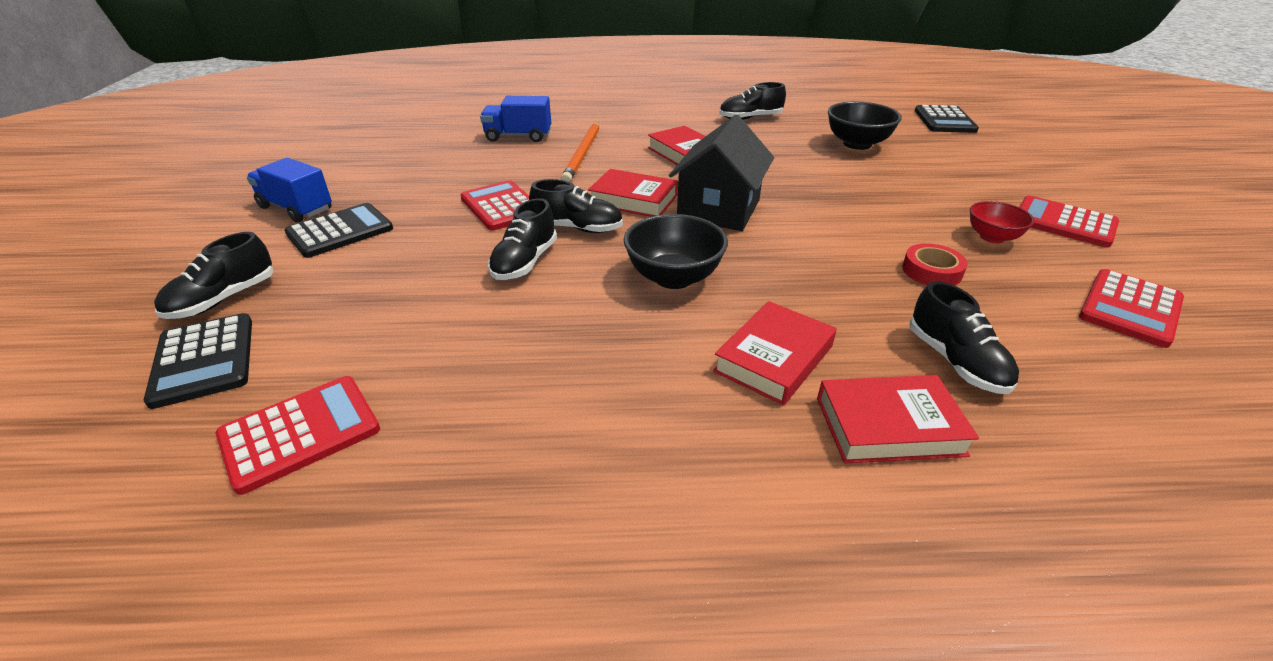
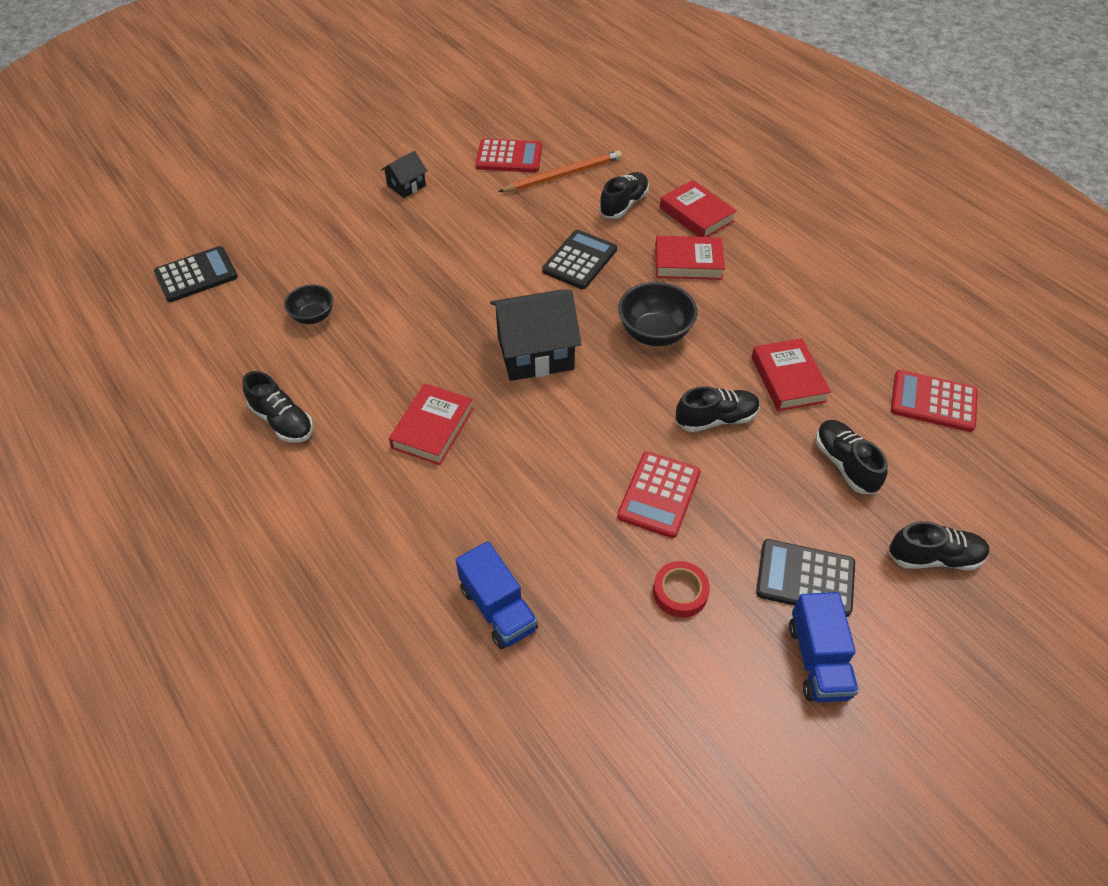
camera: 125 degrees left, 15 degrees up
black calculator [144,313,252,409] -> black calculator moved to [542,230,617,289]
black shoe [529,179,623,233] -> black shoe moved to [816,420,888,494]
orange pencil [561,122,599,182] -> orange pencil moved to [498,150,622,192]
red book [588,169,678,217] -> red book moved to [752,338,831,411]
black bowl [828,102,902,150] -> black bowl [284,284,333,324], size x0.63
red tape [902,243,968,286] -> red tape moved to [653,561,710,618]
red bowl [970,201,1035,243] -> none
red calculator [1020,196,1119,247] -> black house [381,151,427,198]

